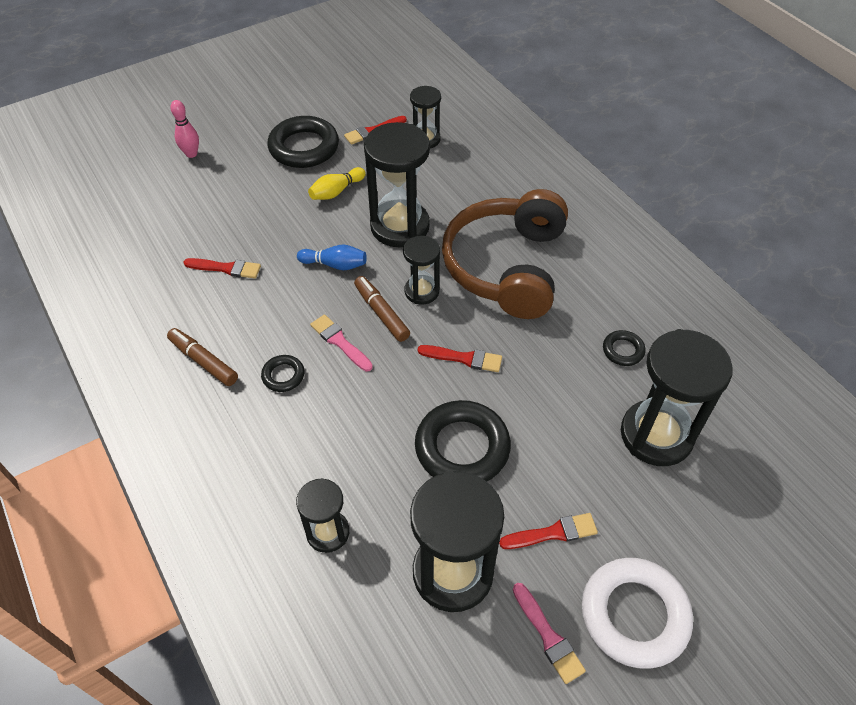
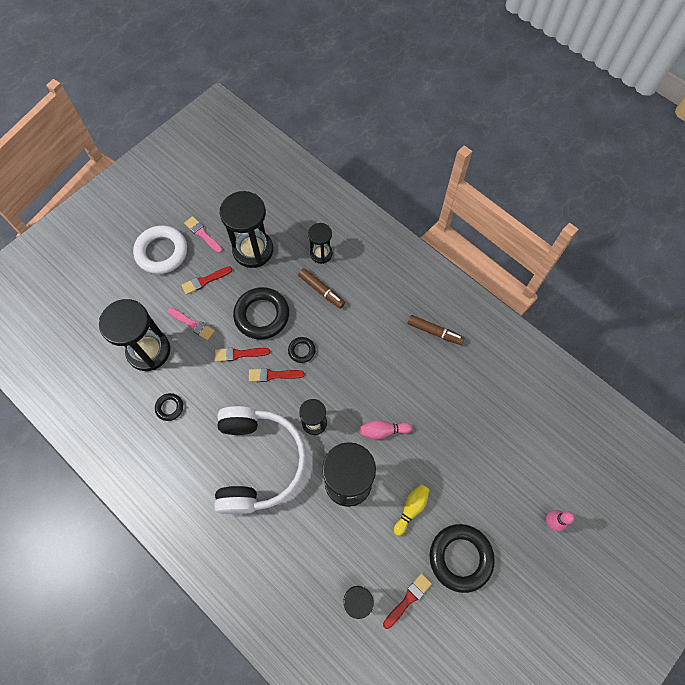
camera: 165 degrees right, 15 degrees up
red brush [183,258,261,279] -> red brush moved to [215,347,270,362]
black ring [261,355,305,392] -> black ring moved to [288,337,316,363]
blue bowling pin [297,245,367,270] -> pink bowling pin [360,420,413,439]
pink brush [310,314,373,371] -> pink brush moved to [168,308,215,340]
brown marker [354,276,410,342] -> brown marker moved to [298,268,345,309]
brown headphones [442,189,568,319] -> white headphones [214,406,307,514]

